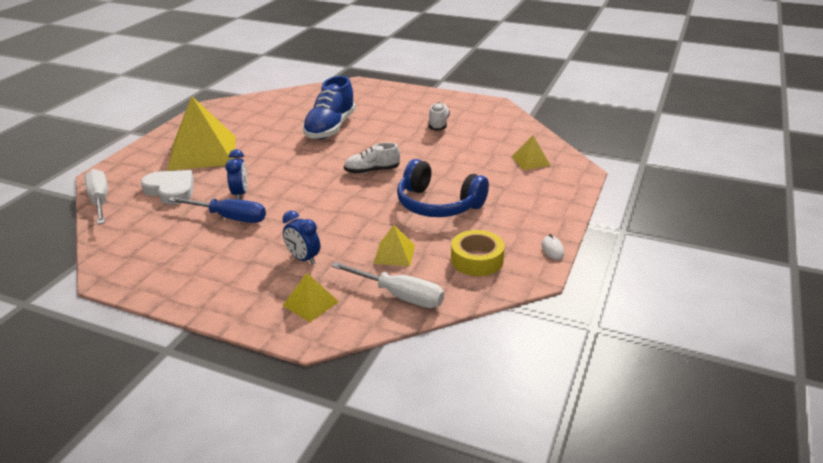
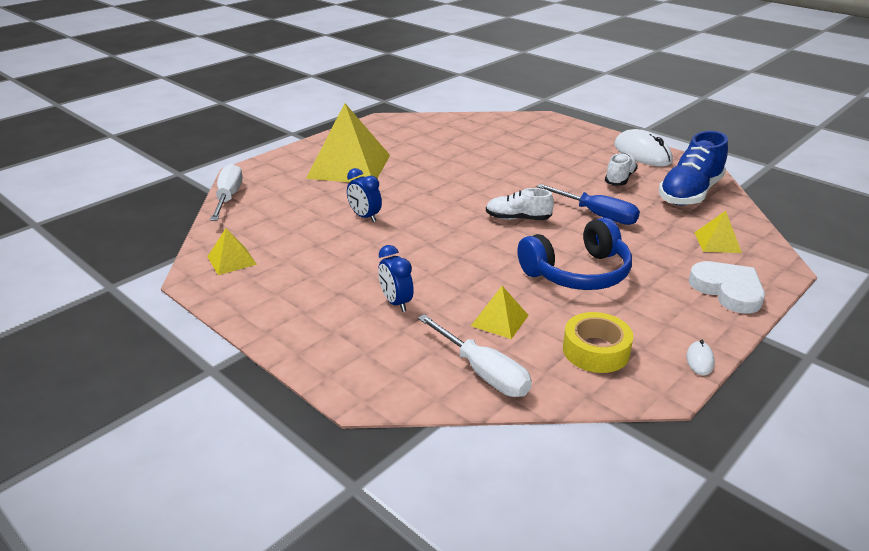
camera: 20 degrees right, 0 degrees up
white heart [141,170,194,204] -> white heart moved to [689,261,765,314]
blue screwdriver [168,197,266,223] -> blue screwdriver moved to [536,184,640,225]
blue clock [225,149,248,200] -> blue clock turned 120 degrees clockwise [347,168,382,222]
yellow pyramid [282,273,339,322] -> yellow pyramid moved to [207,228,257,275]
blue shoe [302,76,356,139] -> blue shoe moved to [659,131,728,205]
blue headphones [397,159,489,217] -> blue headphones turned 75 degrees counterclockwise [518,217,632,290]
none -> white mouse [614,129,673,167]

